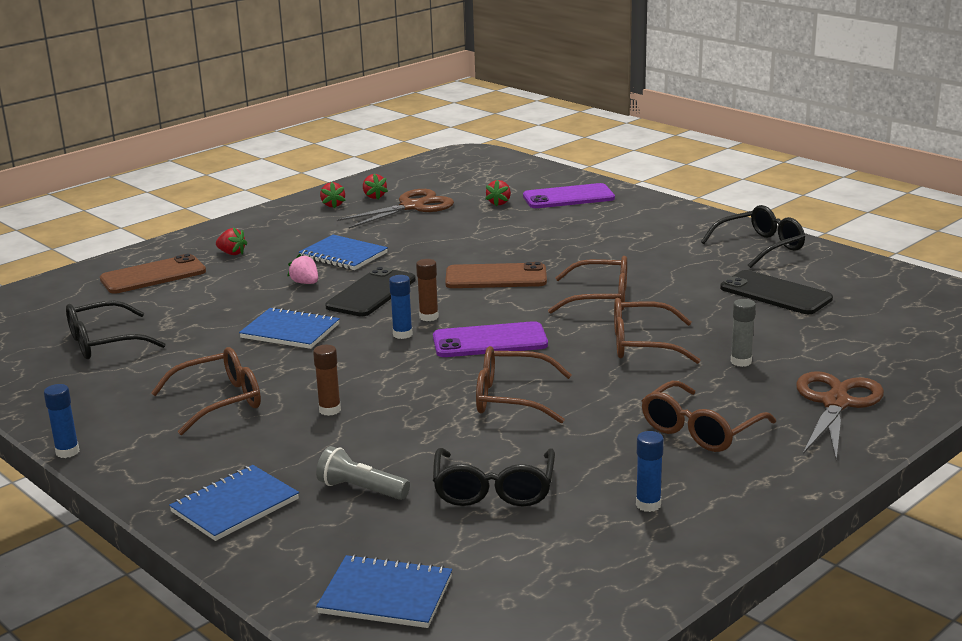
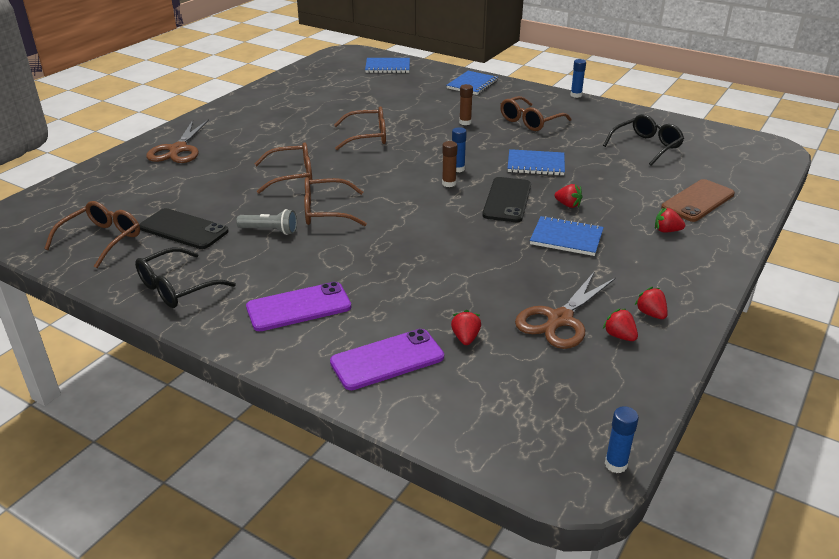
camera: 165 degrees right, 10 degrees up
pink strawberry [287,254,318,284] -> red strawberry [555,184,582,208]
grey flashlight [316,446,410,500] -> grey flashlight moved to [236,209,297,235]
purple phone [433,321,548,357] -> purple phone moved to [246,282,351,331]
black glasses [433,448,555,507] -> none
brown phone [445,262,547,288] -> none
blue glue stick [636,431,664,512] -> blue glue stick moved to [605,406,639,473]
brown glasses [642,381,776,452] -> brown glasses moved to [44,201,140,268]
grey glue stick [731,299,756,367] -> none

